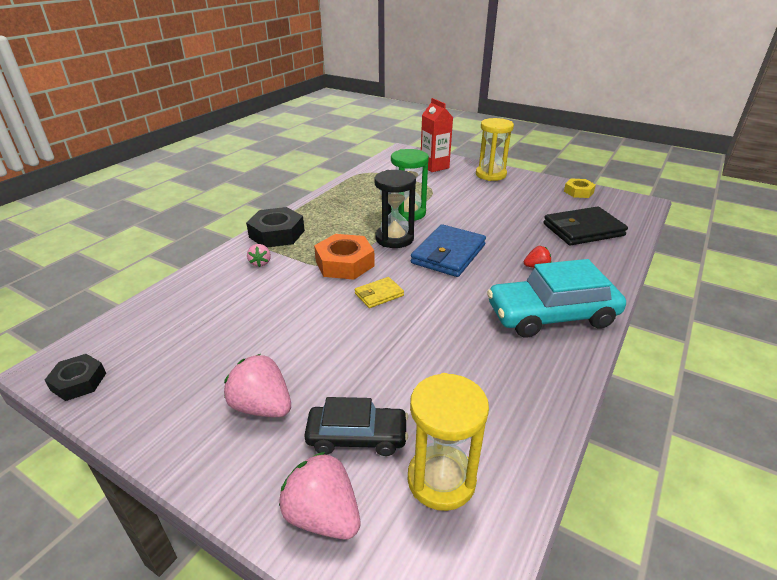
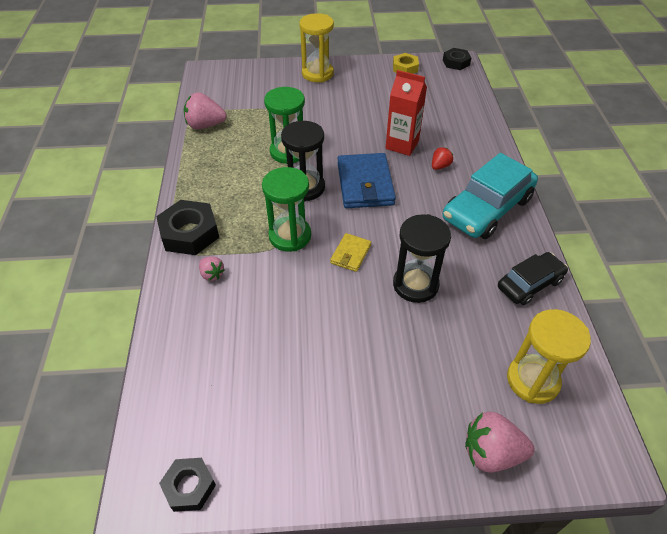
camera: 35 degrees left, 15 degrees up
pink strawberry [224,354,291,417] -> pink strawberry moved to [184,92,227,129]
black car [304,397,408,456] -> black car moved to [498,252,568,305]
orange nut [314,234,375,280] -> green hourglass [262,167,311,252]
red carton [421,98,453,172] -> red carton moved to [386,70,427,156]
black wallet [543,206,628,246] -> none
none -> black hourglass [393,214,451,303]
none -> black nut [443,48,471,70]

